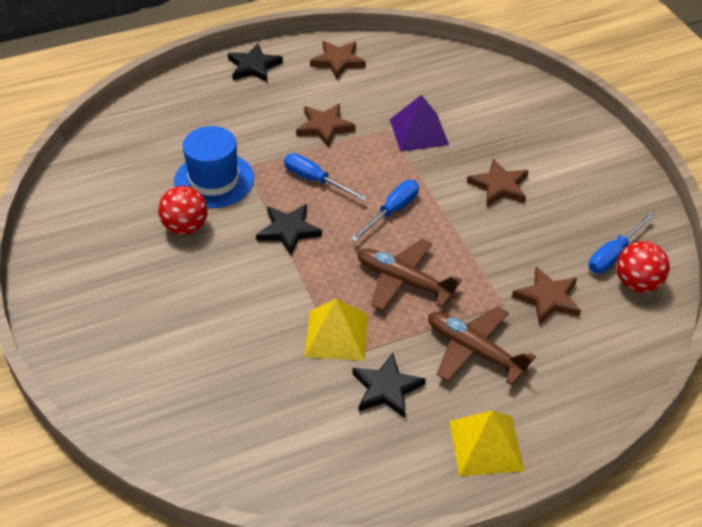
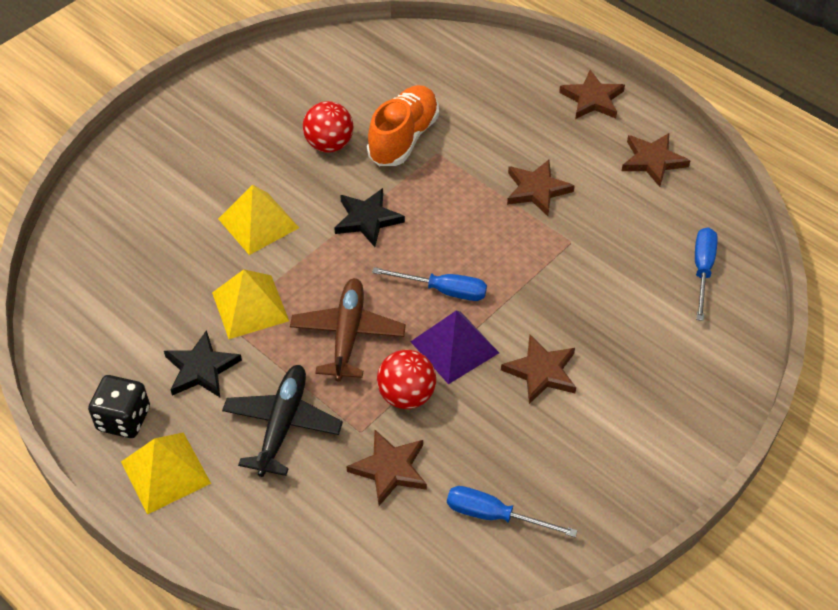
camera: 65 degrees right, 5 degrees up
blue hat [174,126,254,208] -> orange shoe [367,85,439,166]
black star [228,43,283,83] -> brown star [559,70,625,119]
blue screwdriver [284,153,367,201] -> blue screwdriver moved to [695,227,718,321]
purple pyramid [390,95,449,152] -> purple pyramid moved to [410,310,499,384]
brown plane [428,307,536,385] -> black plane [222,365,343,477]
red ball [616,241,670,293] -> red ball moved to [377,350,436,409]
none -> black dice [88,375,150,438]
none -> yellow pyramid [218,185,299,255]

